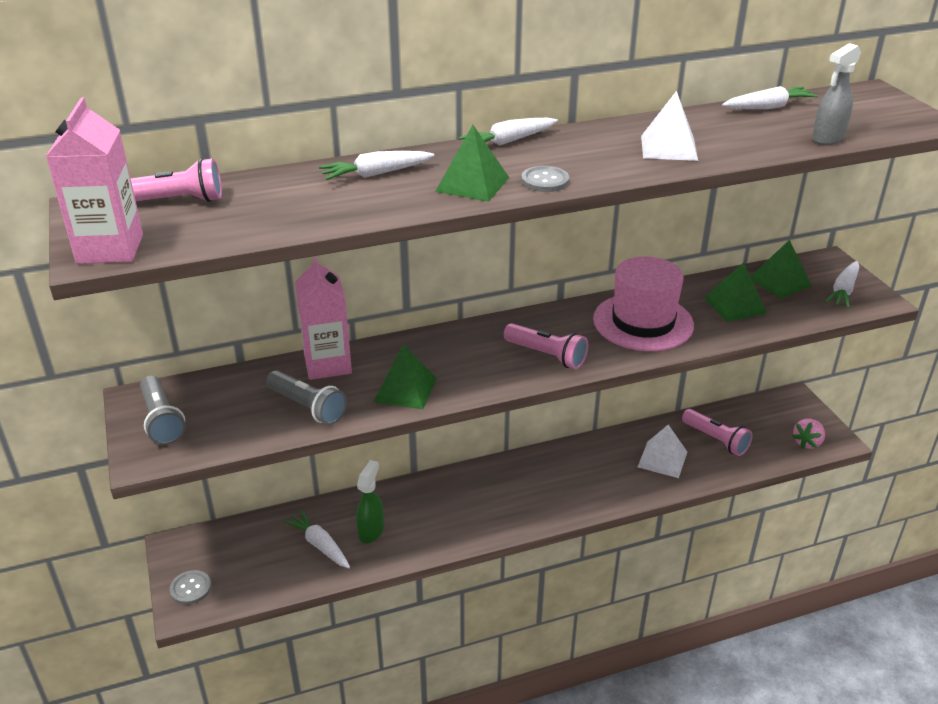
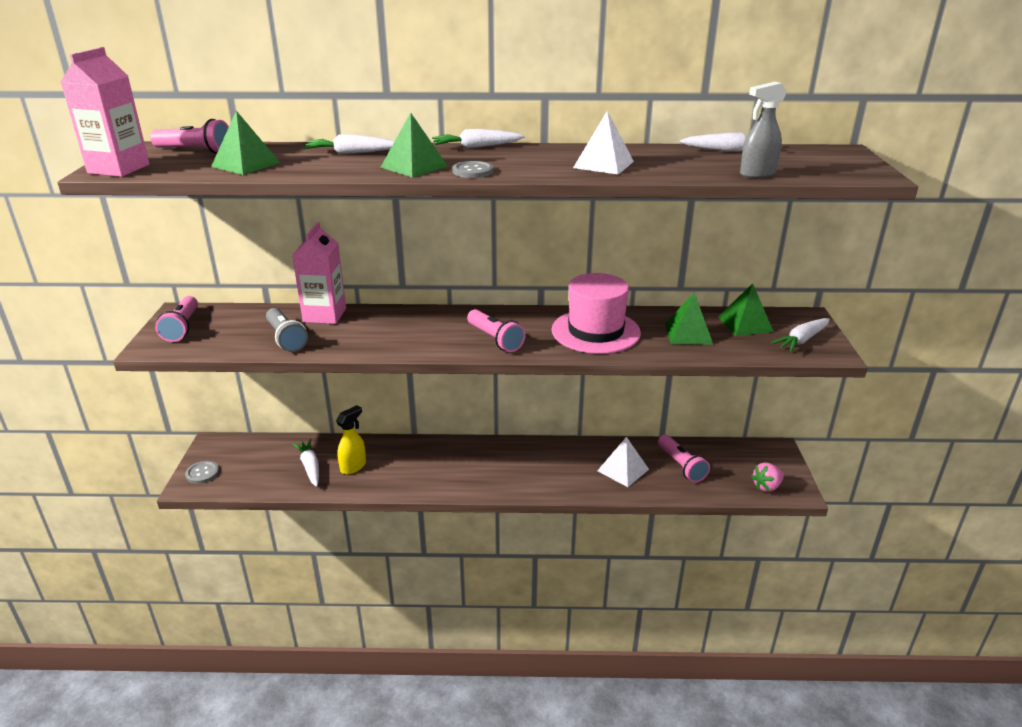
camera: 20 degrees right, 5 degrees down
grey flashlight [140,376,186,445] -> pink flashlight [155,296,198,342]
green spray bottle [356,460,384,543] -> yellow spray bottle [336,405,366,474]
green pyramid [374,344,437,409] -> green pyramid moved to [211,111,280,175]

